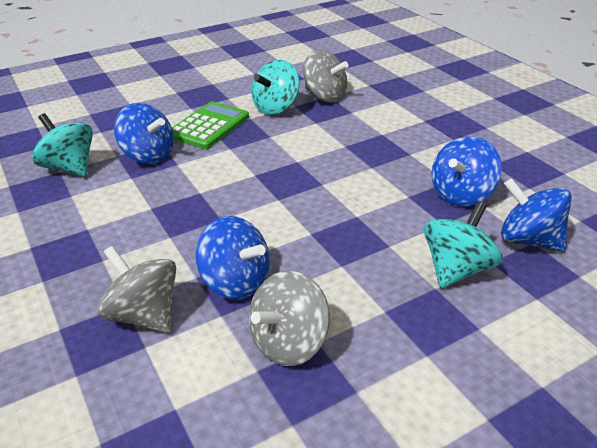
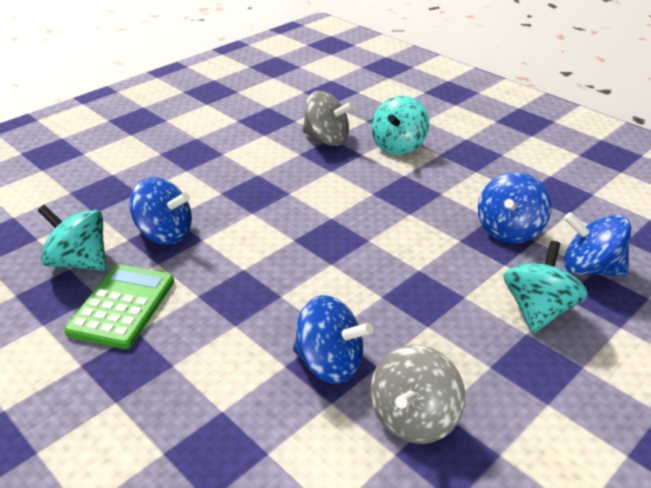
camera: 15 degrees left, 0 degrees up
grey spinning top [97,246,176,333] -> none
green calculator [172,102,249,149] -> green calculator moved to [64,264,174,349]
turquoise spinning top [251,60,300,115] -> turquoise spinning top moved to [371,96,429,155]

